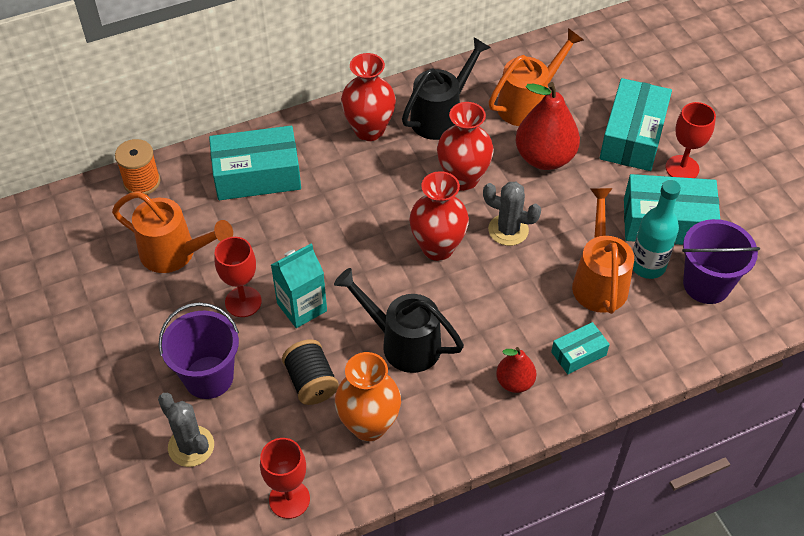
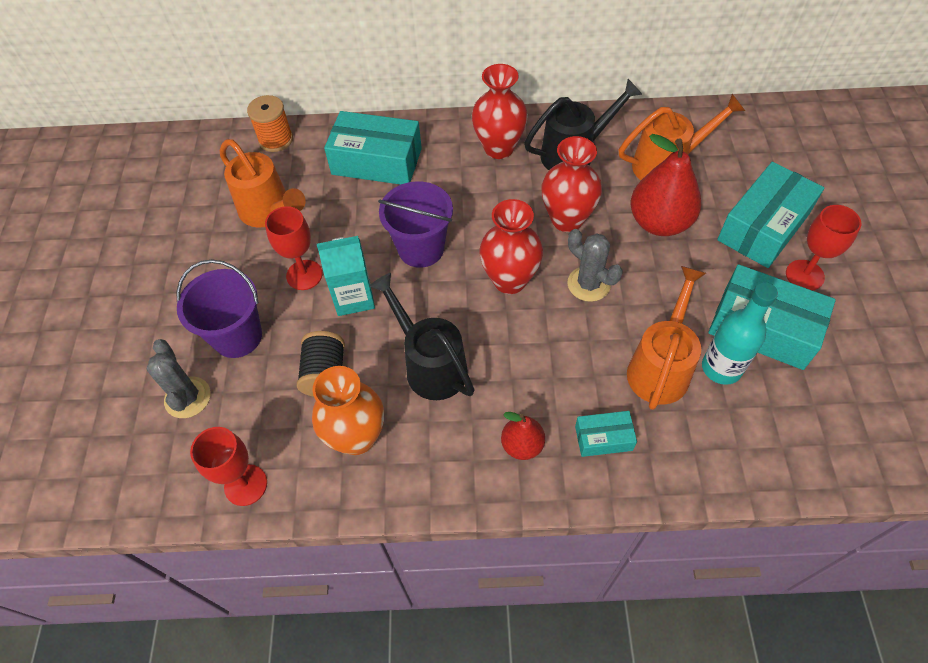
camera: 25 degrees right, 5 degrees up
purple bucket [682,219,760,304] -> purple bucket moved to [378,181,453,268]

